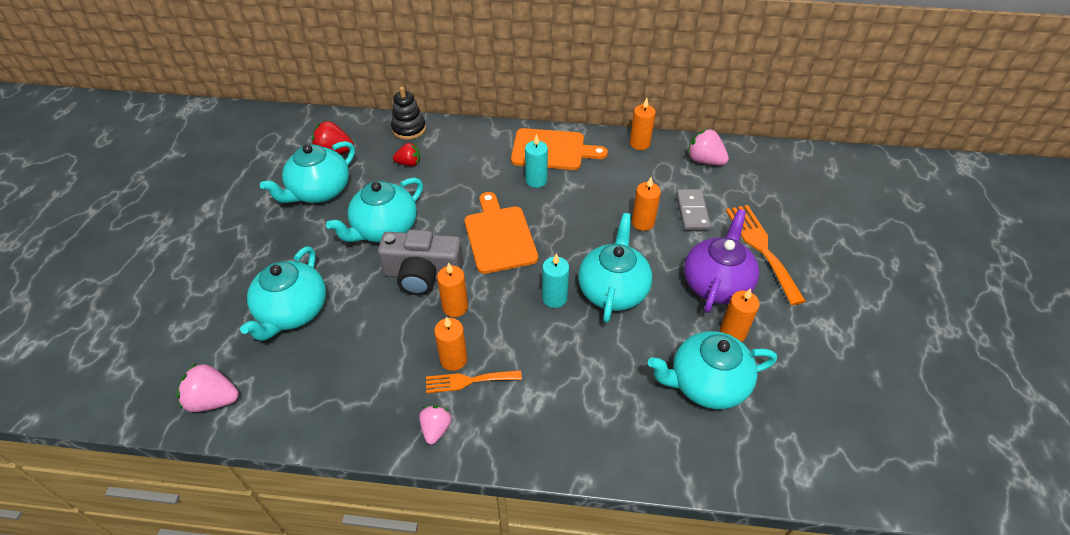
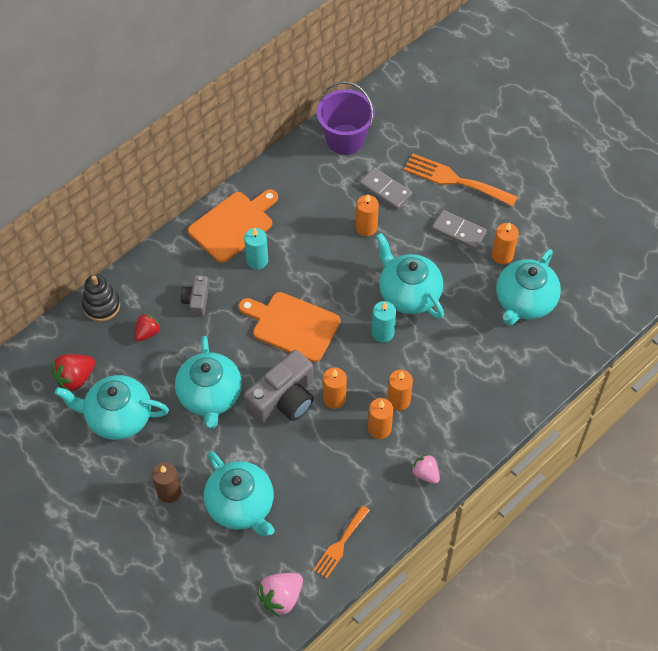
camera: 50 degrees left, 10 degrees up
turquoise teapot [260,141,355,203] -> turquoise teapot turned 105 degrees clockwise [55,375,169,440]
orange fork [426,370,522,393] -> orange fork moved to [313,505,370,579]
orange candle [630,98,656,150] -> orange candle moved to [387,370,413,411]
purple teapot [684,209,759,313] -> grey domino [432,210,487,250]
pink strawberry [687,128,729,165] -> purple bucket [317,81,375,155]
none -> brown candle [152,462,181,503]
none -> grey camera [181,275,209,317]

